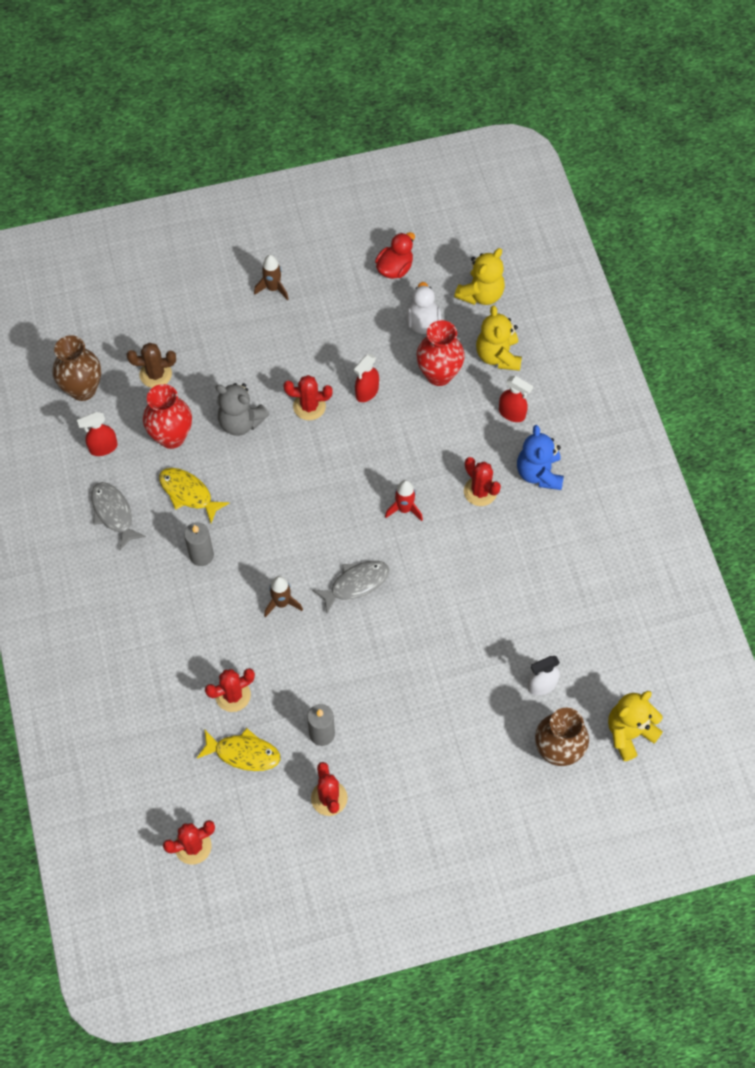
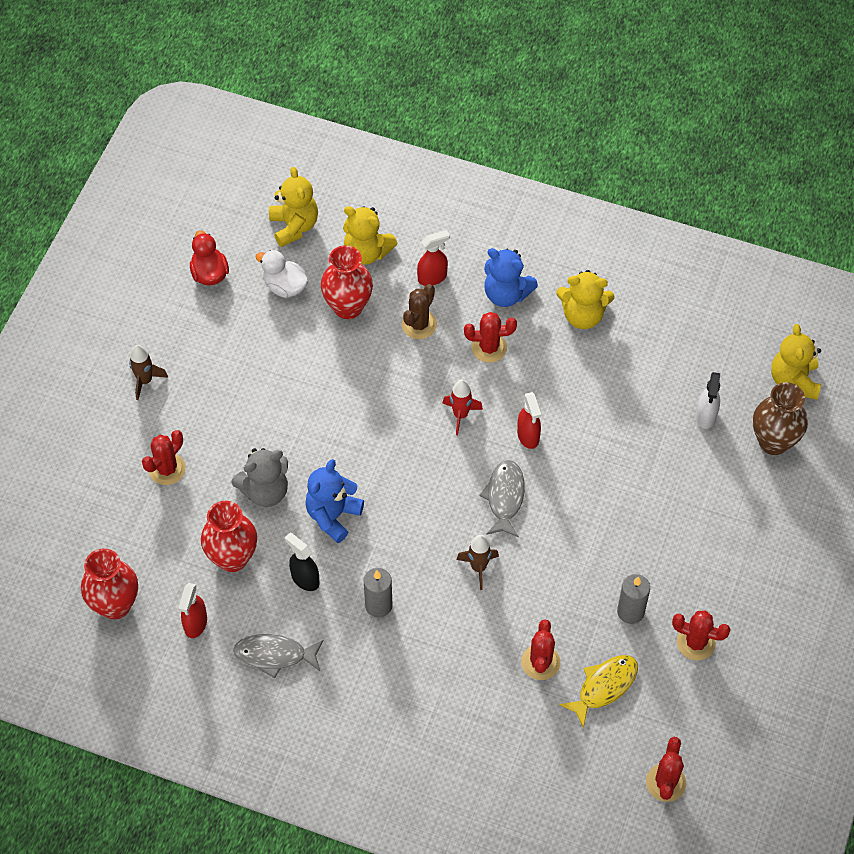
camera: 55 degrees left, 5 degrees down
brown vase [53,335,101,401] -> red vase [81,548,138,619]
brown cactus [127,343,176,388] -> brown cactus moved to [401,284,437,339]
yellow fish [159,468,229,523] -> black spray bottle [285,533,319,591]
red cactus [284,375,333,420] -> red cactus moved to [142,430,186,485]
red spray bottle [354,354,379,402] -> red spray bottle moved to [517,392,541,449]
none -> blue teddy bear [305,459,364,543]
none -> yellow teddy bear [556,270,614,329]

